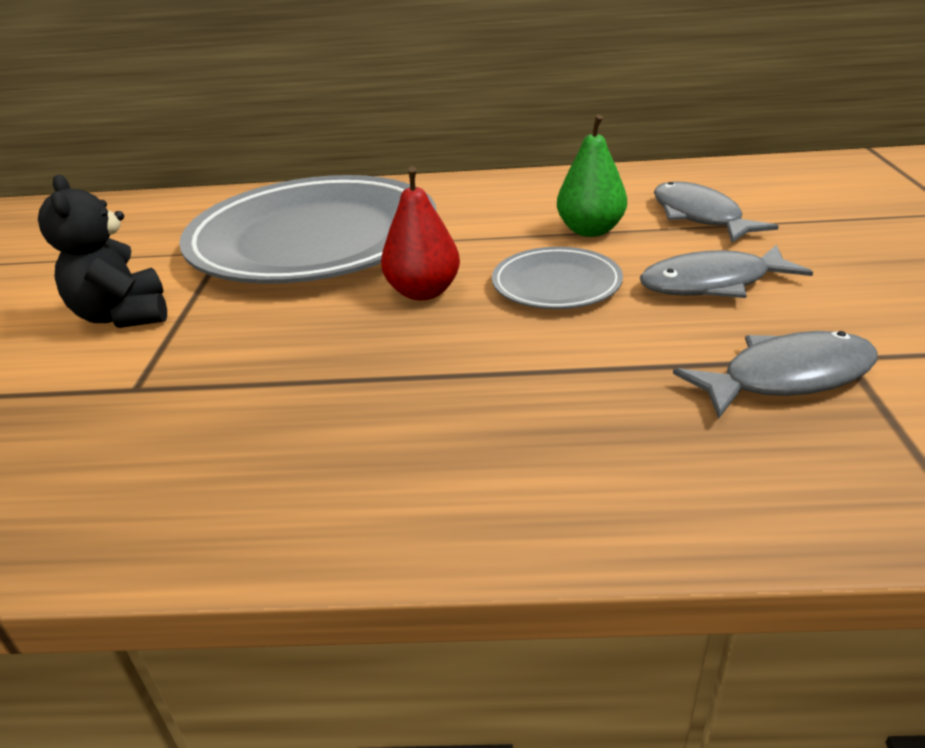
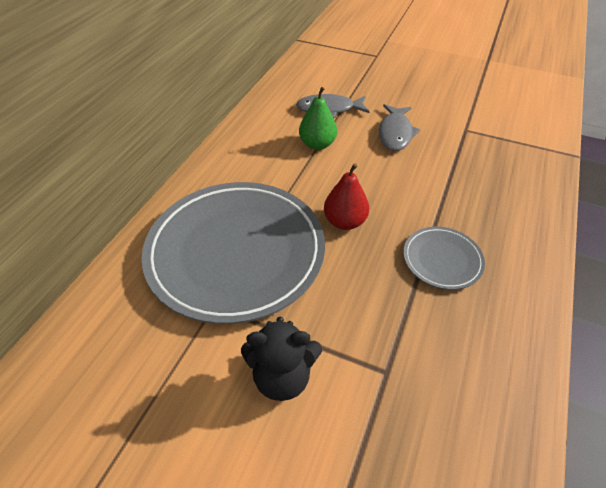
camera: 70 degrees left, 15 degrees up
grey plate [492,247,623,309] -> grey plate moved to [403,227,485,290]
grey fish [673,331,878,419] -> none

